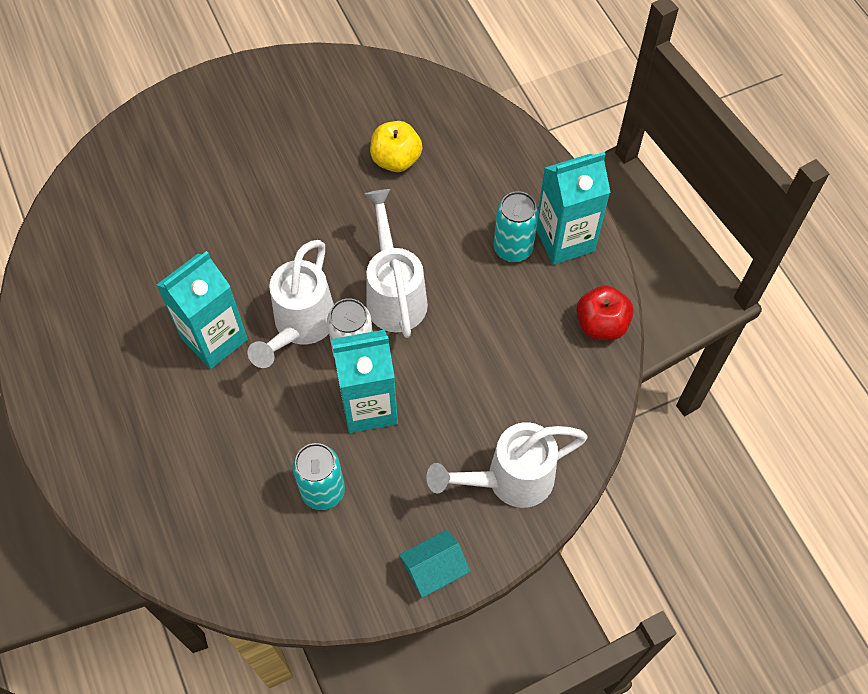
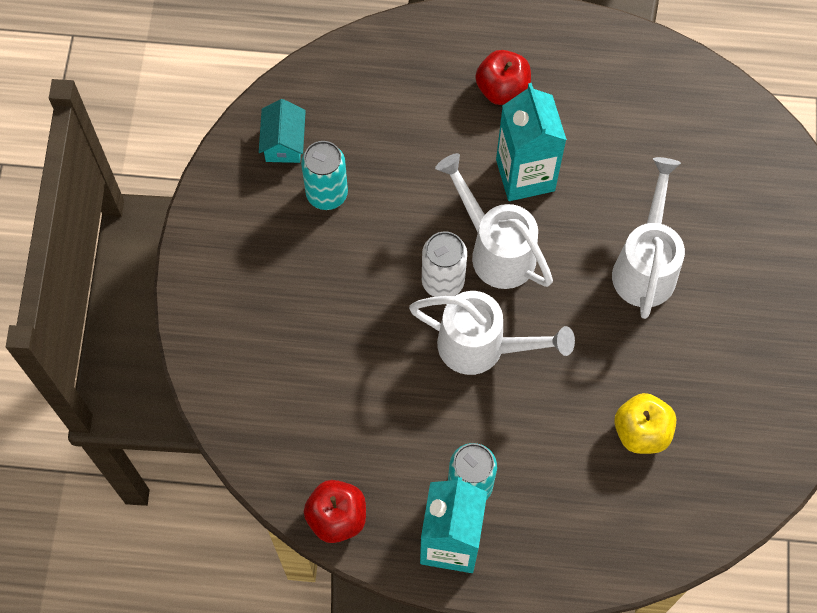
camera: 120 degrees right, 5 degrees up
turquoise carton [331,330,398,433] -> none
turquoise house [399,530,470,598] -> turquoise house moved to [259,99,306,163]
white watering can [426,422,588,508] -> white watering can moved to [612,157,685,319]
none -> red apple [475,50,531,105]

